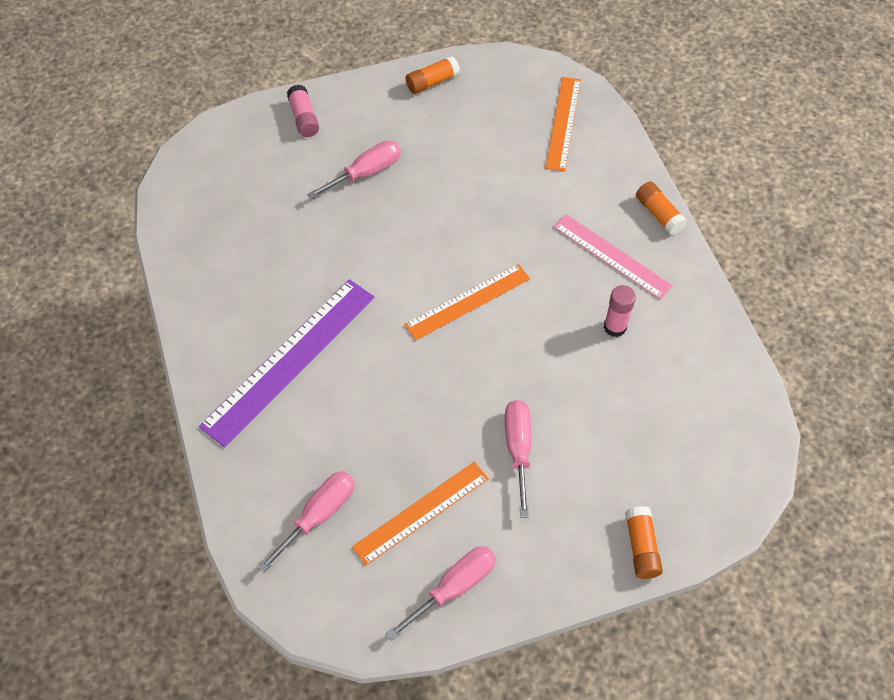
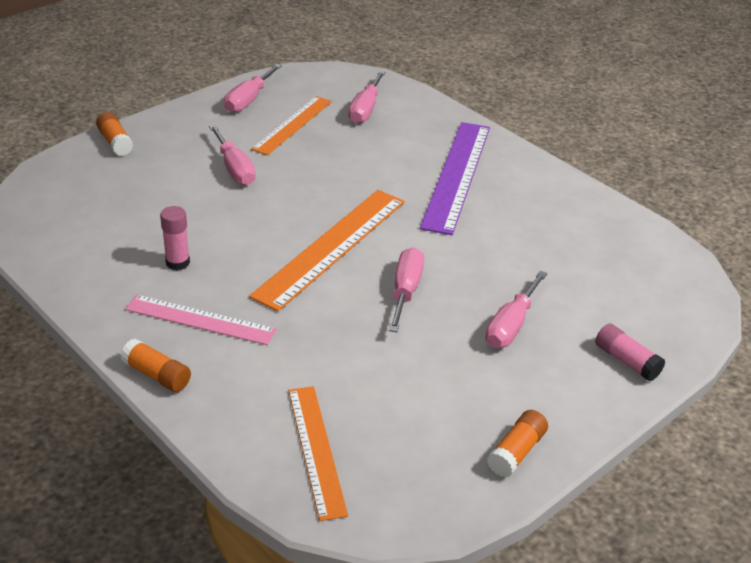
camera: 155 degrees right, 20 degrees down
orange ruler [404,264,530,340] -> orange ruler [249,190,405,312], size x1.56
none -> pink screwdriver [389,247,424,332]

